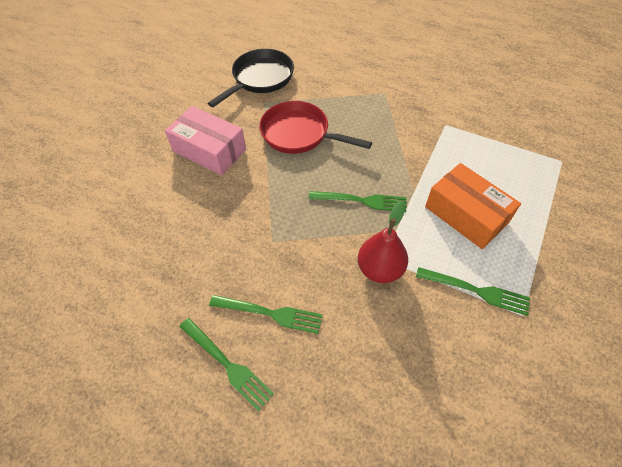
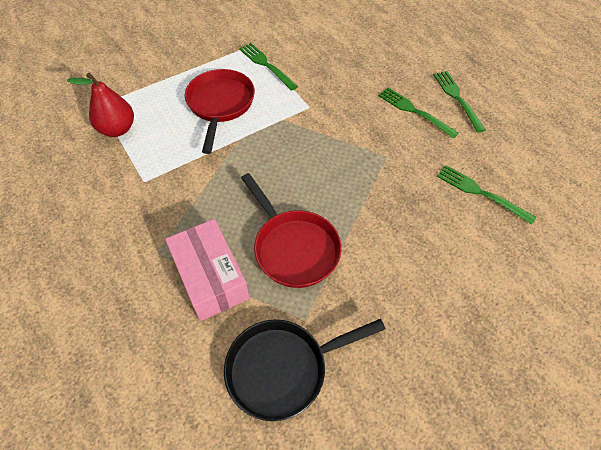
camera: 150 degrees left, 0 degrees up
pink box [165,106,246,176] -> pink box moved to [165,219,249,321]
green fork [308,191,407,212] -> green fork moved to [437,165,537,225]
red pear [358,201,408,283] -> red pear moved to [67,73,134,137]
orange box [425,163,521,249] -> red pan [185,69,255,154]

